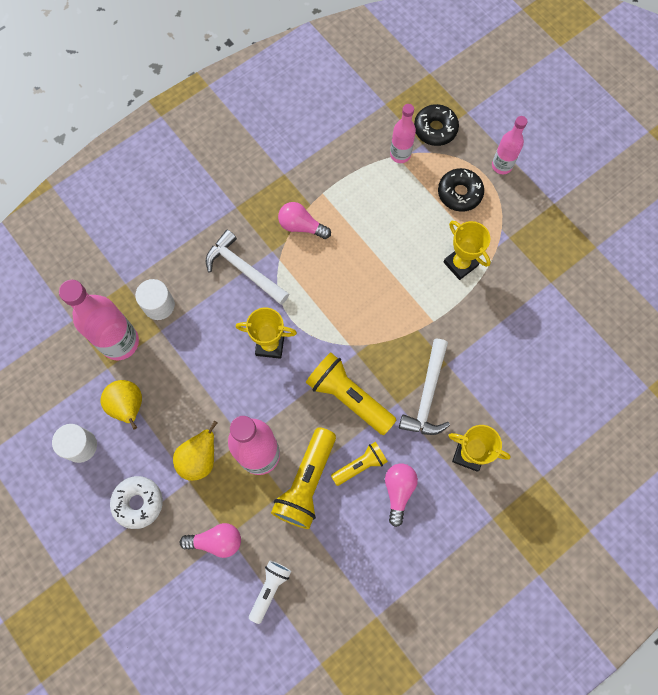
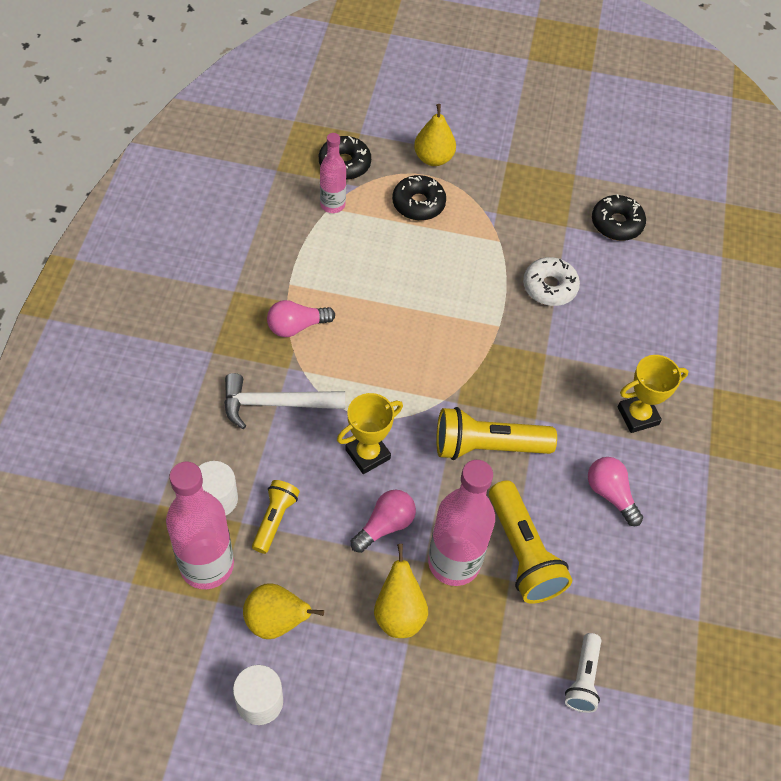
camera: 45 degrees left, 15 degrees down
white donut [110,476,163,529] -> white donut moved to [523,257,580,306]
pink light bulb [180,523,241,558] -> pink light bulb moved to [351,490,416,553]
white flashlight [249,561,291,624] -> white flashlight turned 150 degrees counterclockwise [565,633,601,713]
yellow flashlight [331,442,388,486] -> yellow flashlight moved to [252,480,300,554]
white hammer [399,339,450,435] -> none
yellow trophy [444,221,491,280] -> none
pink bottle [492,116,528,174] -> yellow pear [414,104,456,166]
none -> black donut [592,194,646,241]

